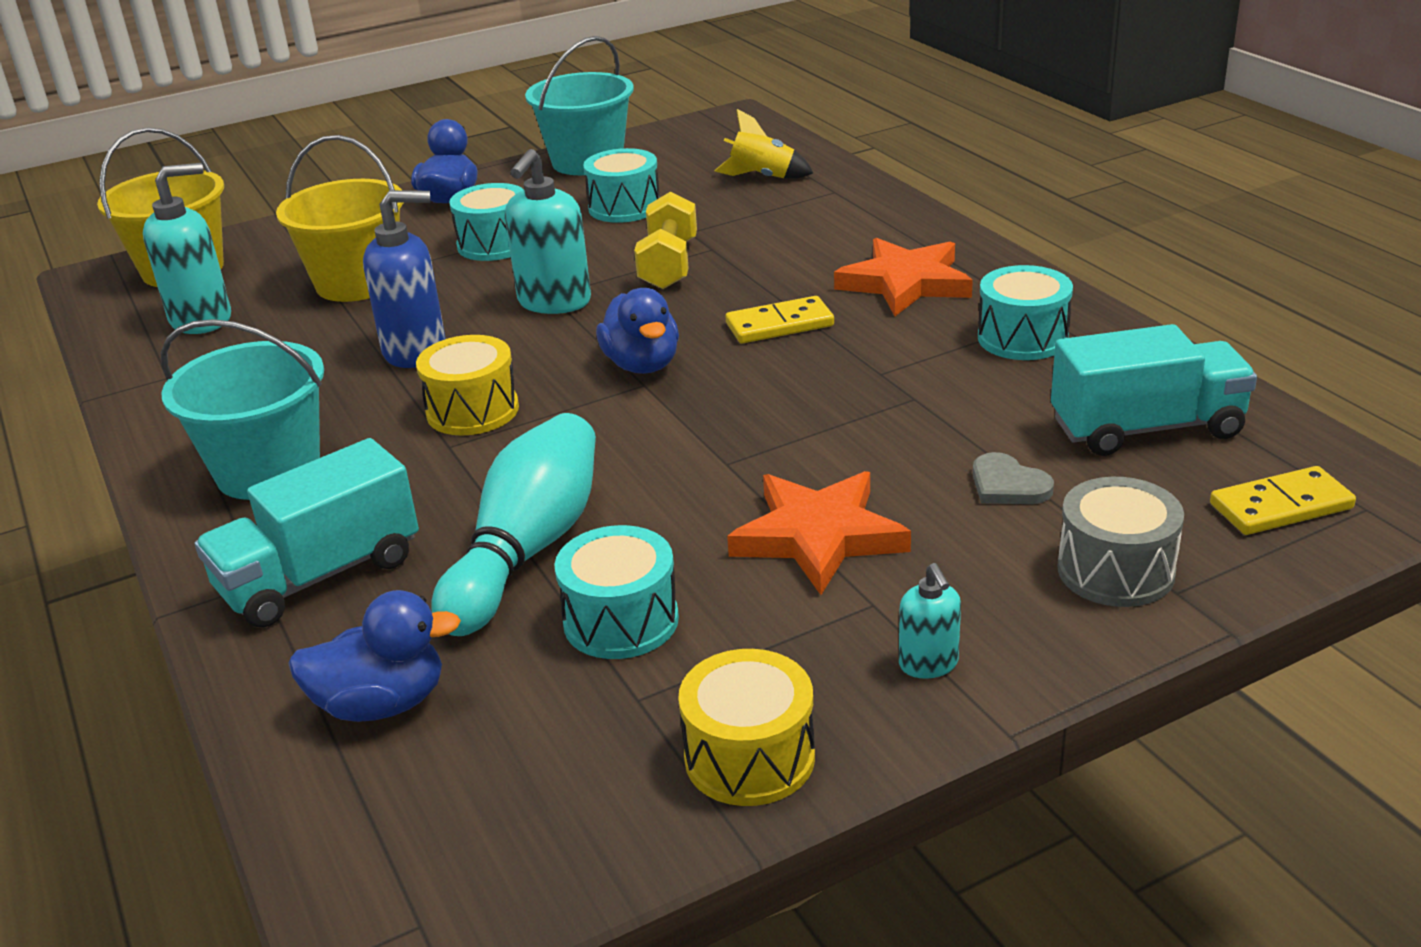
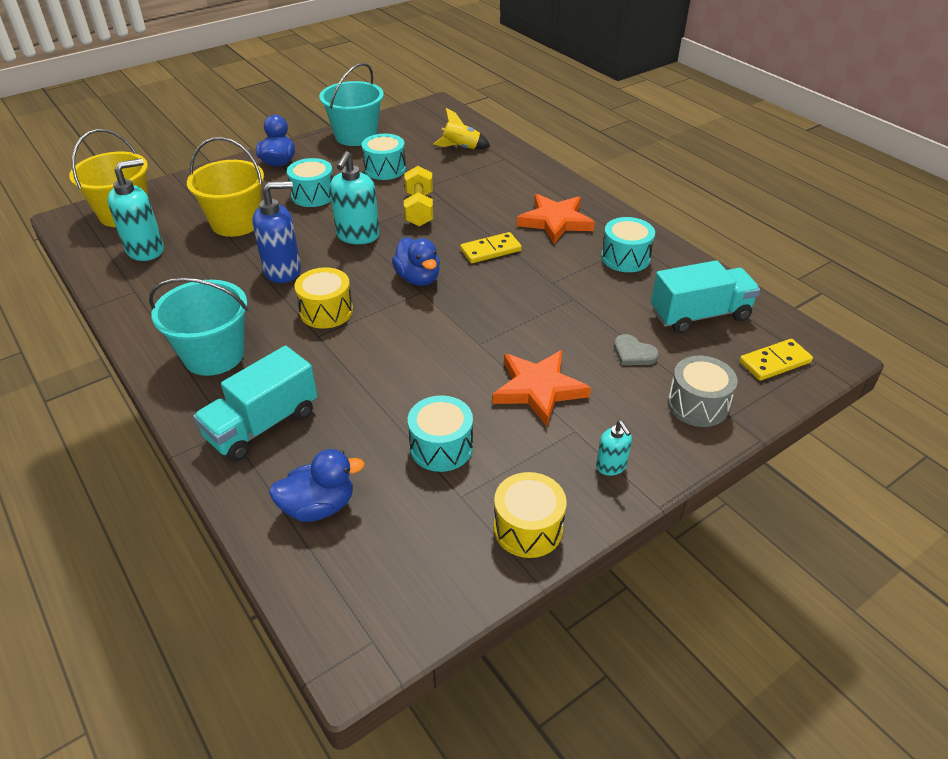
camera: 10 degrees left, 10 degrees up
turquoise bowling pin [431,413,596,636] -> none

